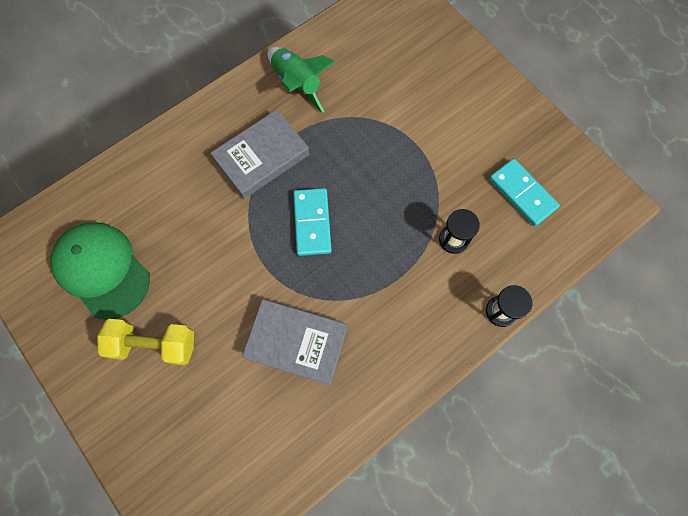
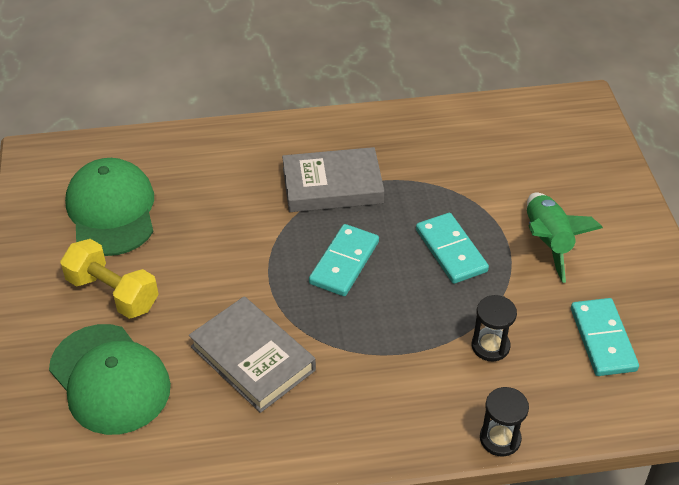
camera: 30 degrees right, 25 degrees down
green rocket [267,47,335,113] -> green rocket moved to [527,193,603,283]
none -> green cap [49,324,171,435]
none -> turquoise domino [416,213,489,284]

